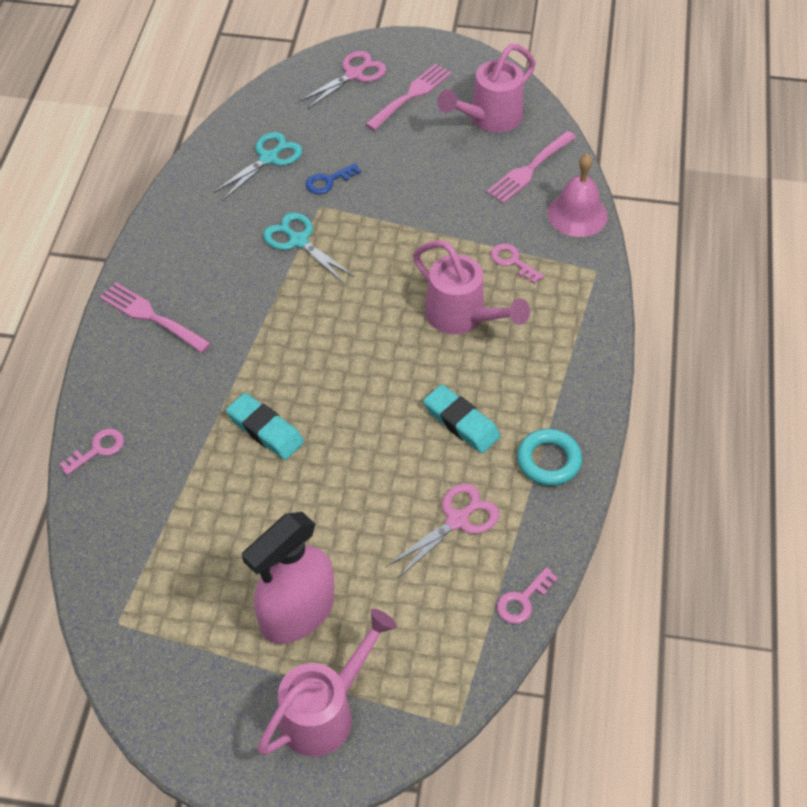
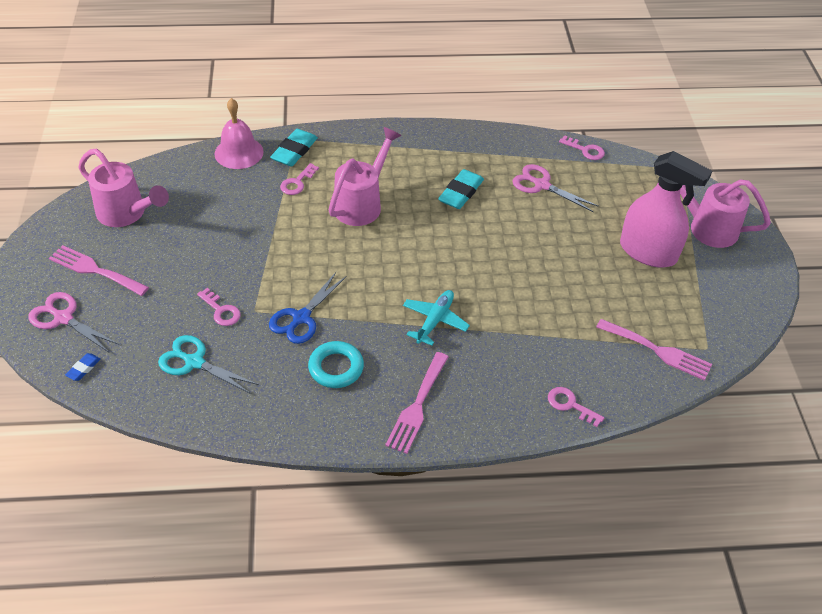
camera: 105 degrees left, 5 degrees down
turquoise eraser [226,393,304,460] -> turquoise eraser moved to [270,129,318,166]
turquoise scissors [263,213,355,283] -> blue scissors [269,272,347,344]
blue key [306,163,361,194] -> pink key [197,288,241,326]
pink fork [486,131,577,204] -> pink fork moved to [596,319,712,381]
turquoise ring [517,429,582,486] -> turquoise ring moved to [308,341,364,388]
none -> blue eraser [65,353,101,381]
none -> turquoise plane [403,290,470,346]

